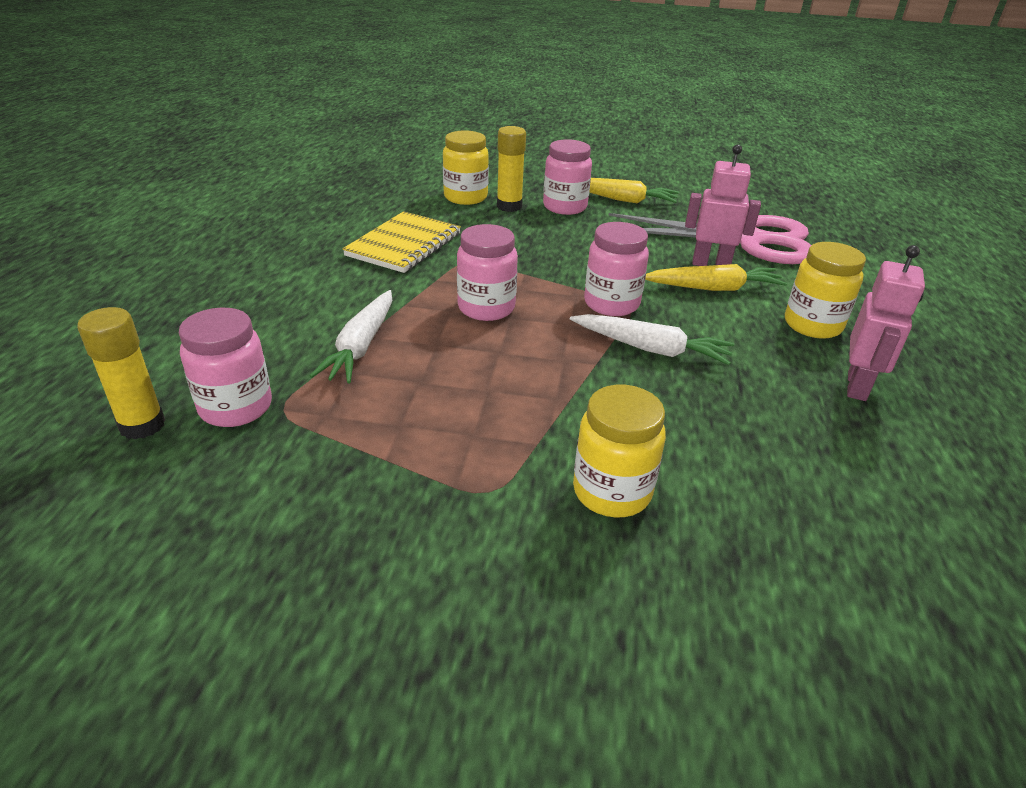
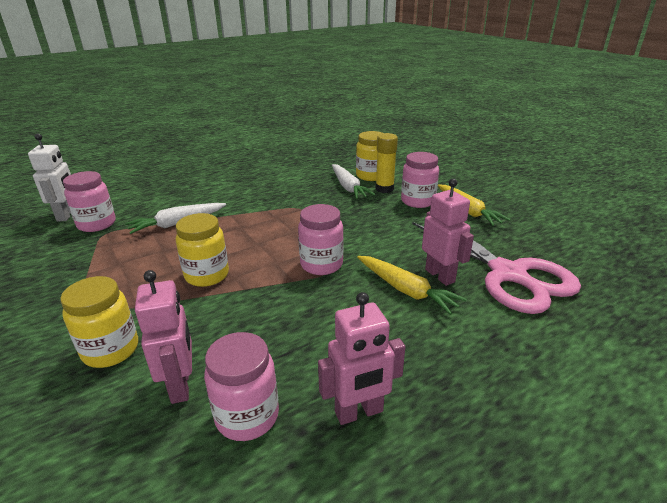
camera: 50 degrees right, 5 degrees down
yellow glue stick [77,307,165,439] -> white robot [28,134,71,222]
yellow notebook [343,211,461,273] -> none
pink jar [457,224,518,321] -> pink jar moved to [204,332,279,441]
white carrot [570,314,734,365] -> white carrot moved to [332,164,375,199]
yellow jar [785,242,866,339] -> yellow jar moved to [176,213,229,287]
none -> pink robot [135,270,192,404]

